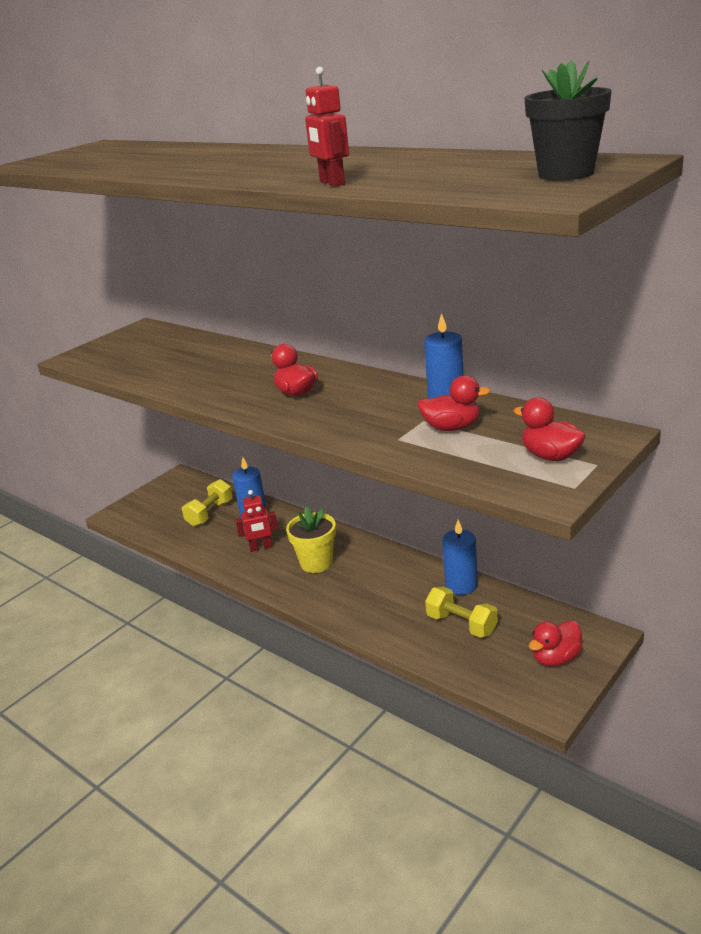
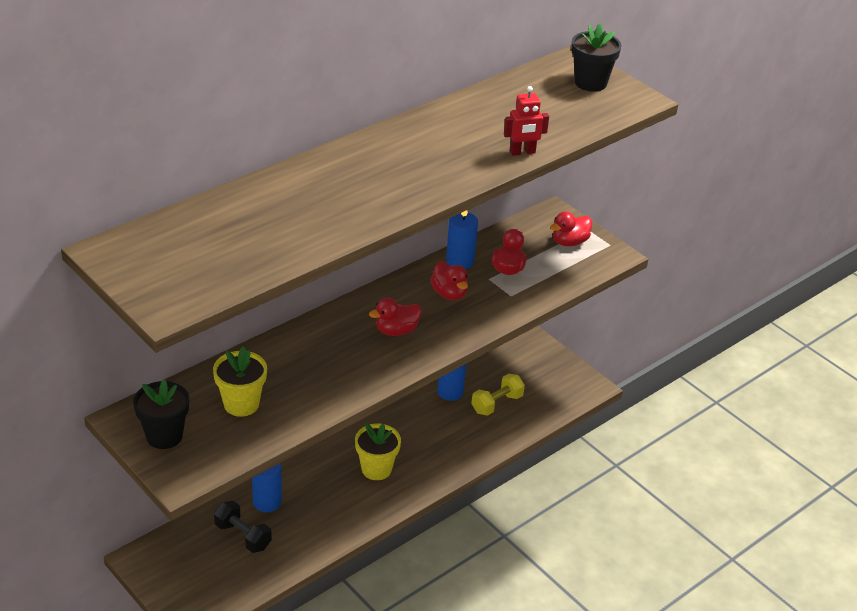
camera: 85 degrees left, 10 degrees up
yellow dumbbell [182,479,233,527] -> black dumbbell [214,501,272,553]
red robot [236,490,278,552] -> none
red duck [529,620,583,667] -> red duck moved to [430,261,468,300]
none -> black flower pot [133,379,189,449]
none -> yellow flower pot [213,346,267,417]

